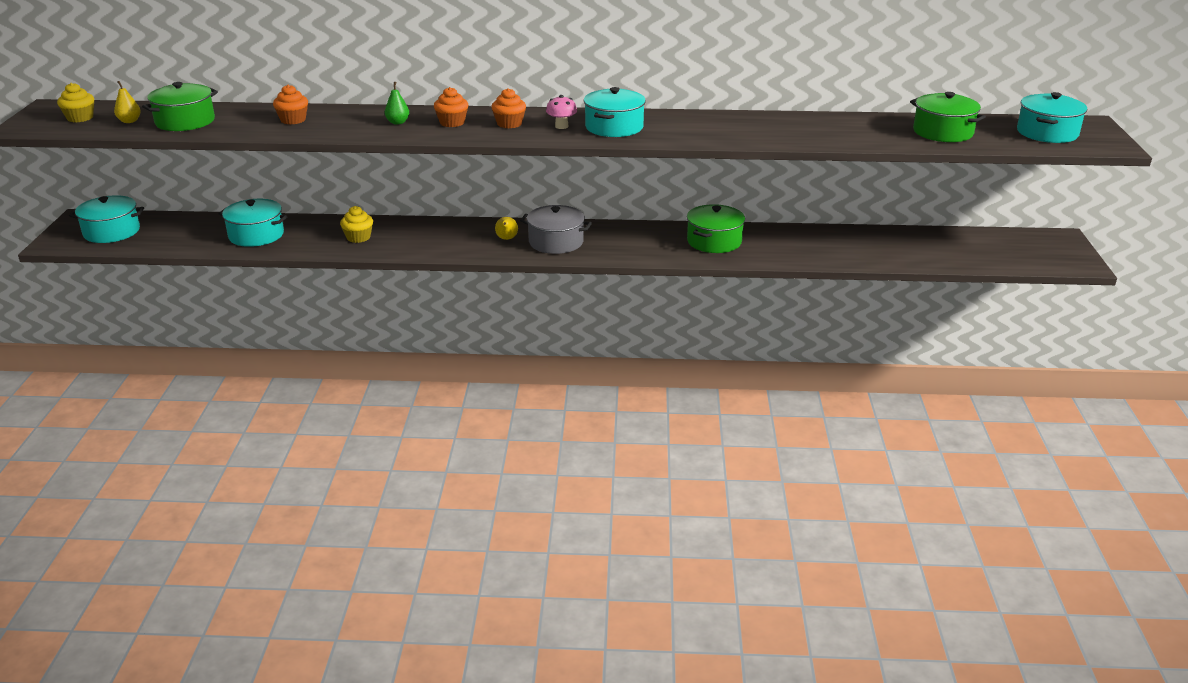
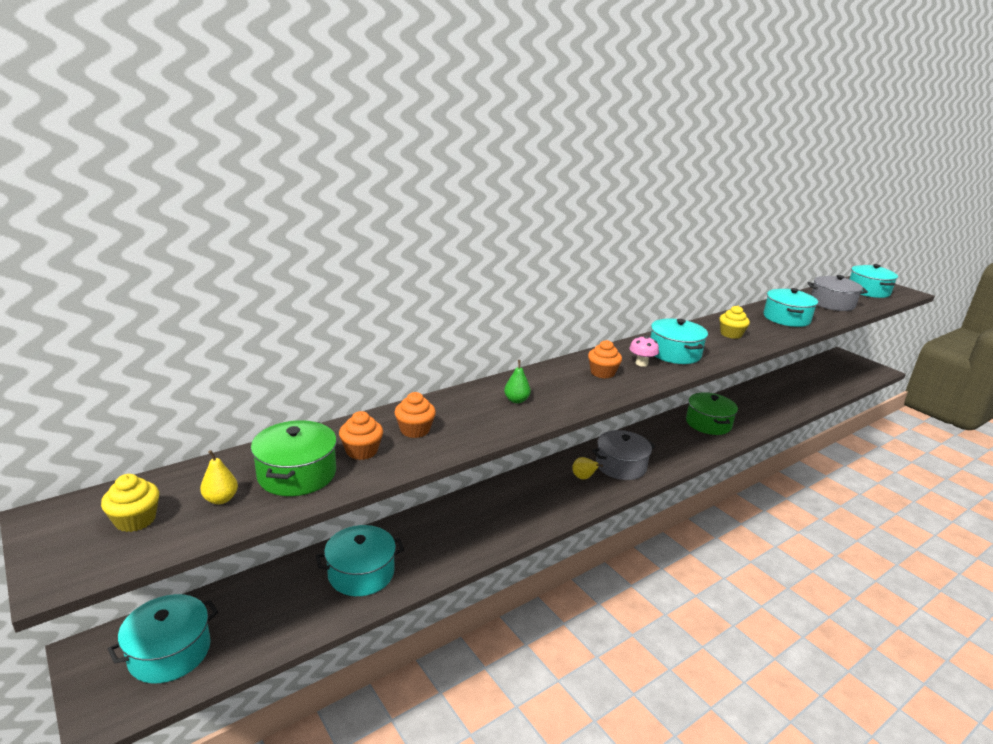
camera: 40 degrees left, 5 degrees down
yellow cupcake [340,206,373,243] -> yellow cupcake moved to [720,306,750,339]
orange cupcake [434,87,468,127] -> orange cupcake moved to [339,411,383,460]
green pot [910,92,986,142] -> grey pot [807,275,868,311]
none -> turquoise pot [764,288,818,327]

